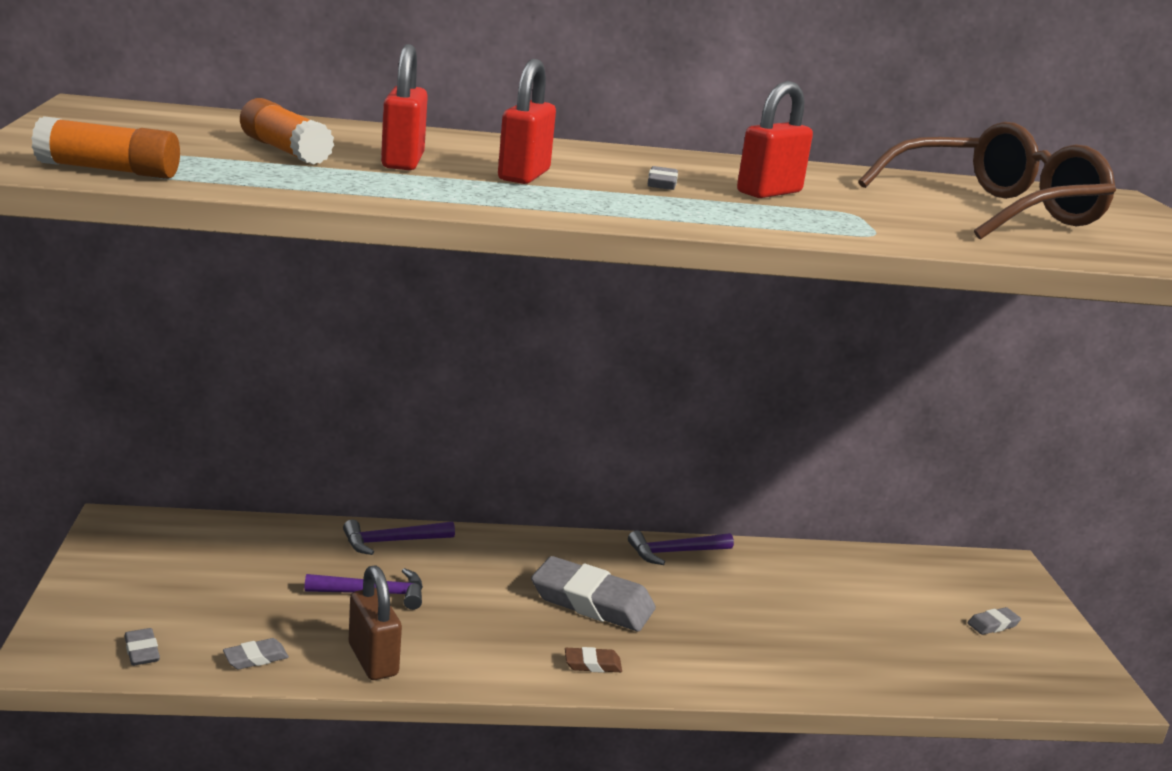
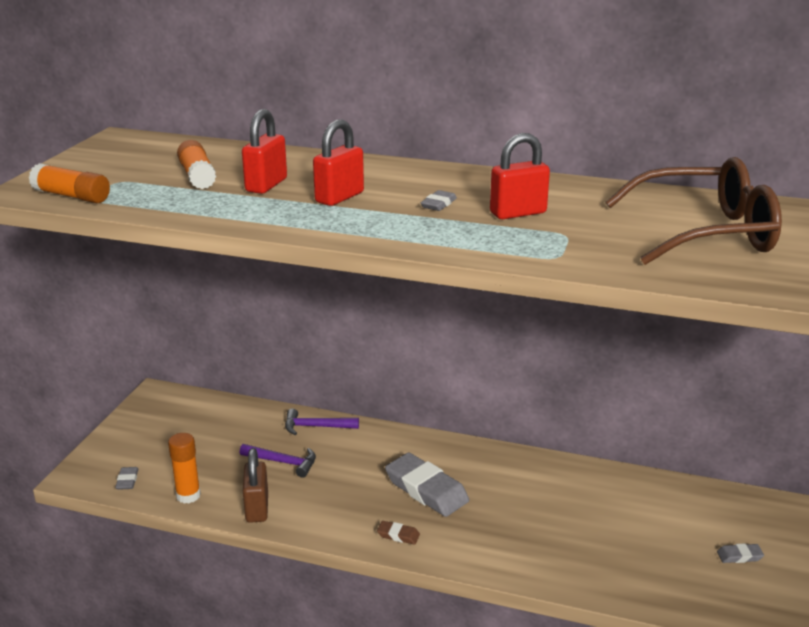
camera: 25 degrees right, 5 degrees up
grey eraser [223,638,289,670] -> orange glue stick [168,433,201,504]
purple hammer [628,530,734,565] -> none

